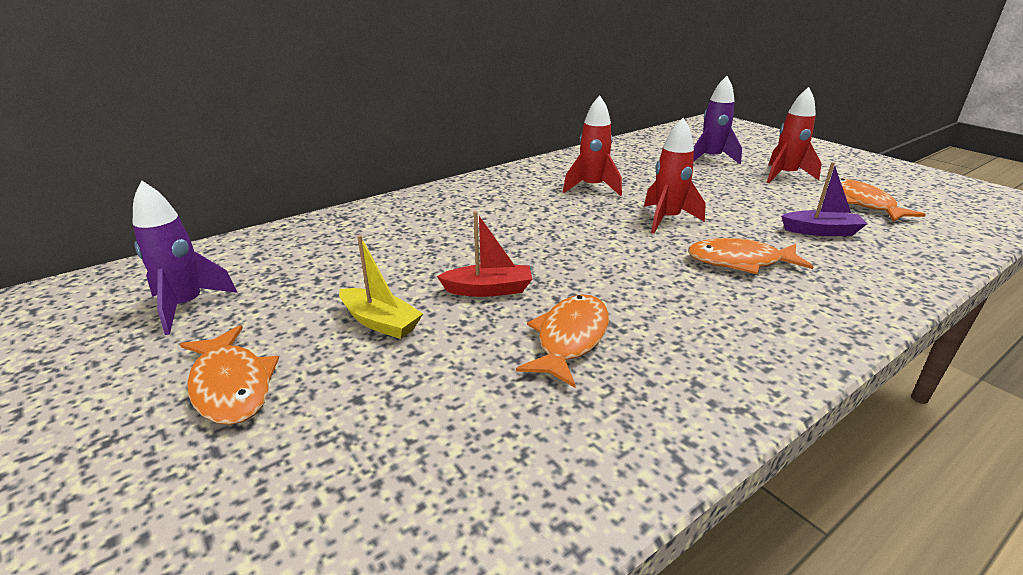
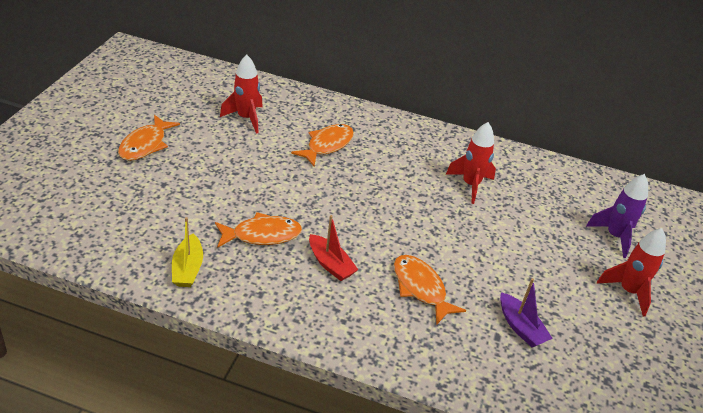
camera: 50 degrees right, 10 degrees up
purple rocket [133,181,238,335] -> none
yellow boat [339,235,423,339] -> yellow boat moved to [172,217,203,287]
red boat [437,211,532,297] -> red boat moved to [309,215,358,281]
red rocket [644,118,706,234] -> red rocket moved to [220,55,263,134]
orange fish [840,179,926,222] -> orange fish moved to [291,124,354,166]

